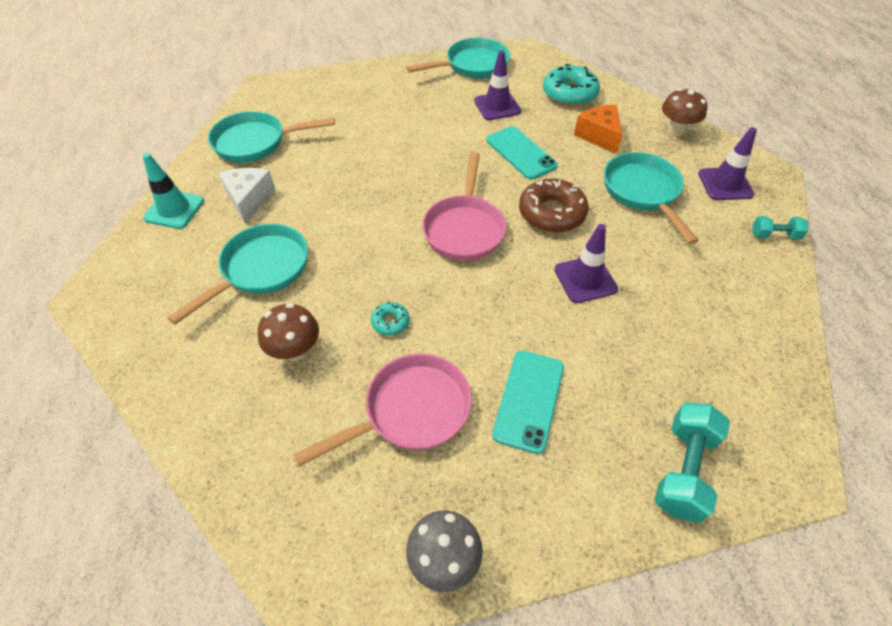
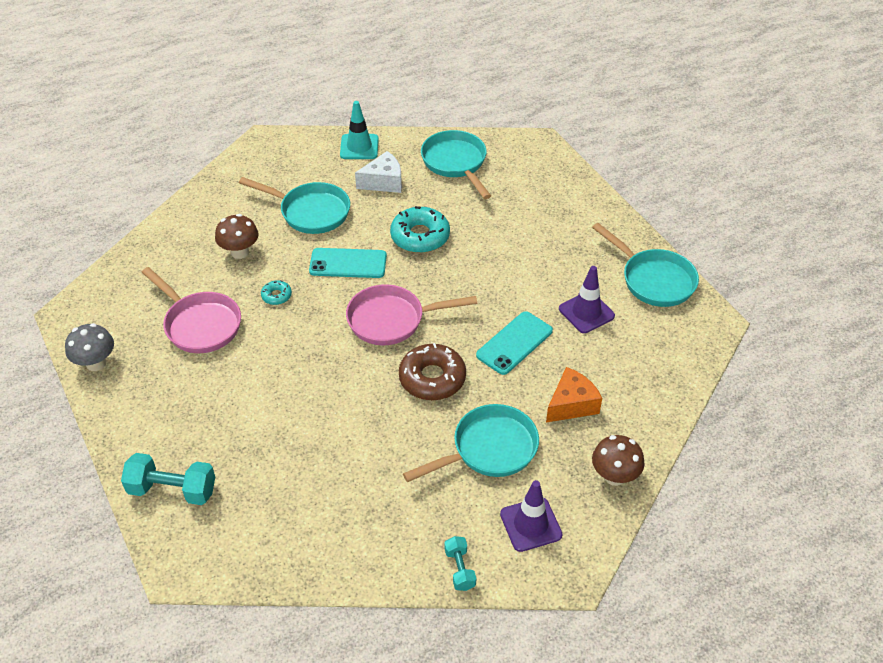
camera: 75 degrees right, 5 degrees down
turquoise phone [492,350,564,454] -> turquoise phone moved to [309,248,387,278]
turquoise donut [543,64,600,106] -> turquoise donut moved to [390,206,450,253]
purple traffic cone [554,224,618,303] -> none

